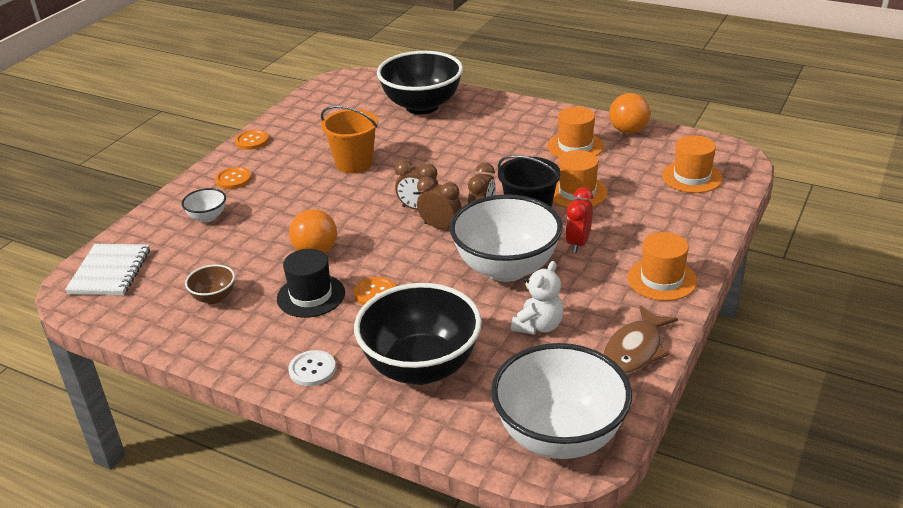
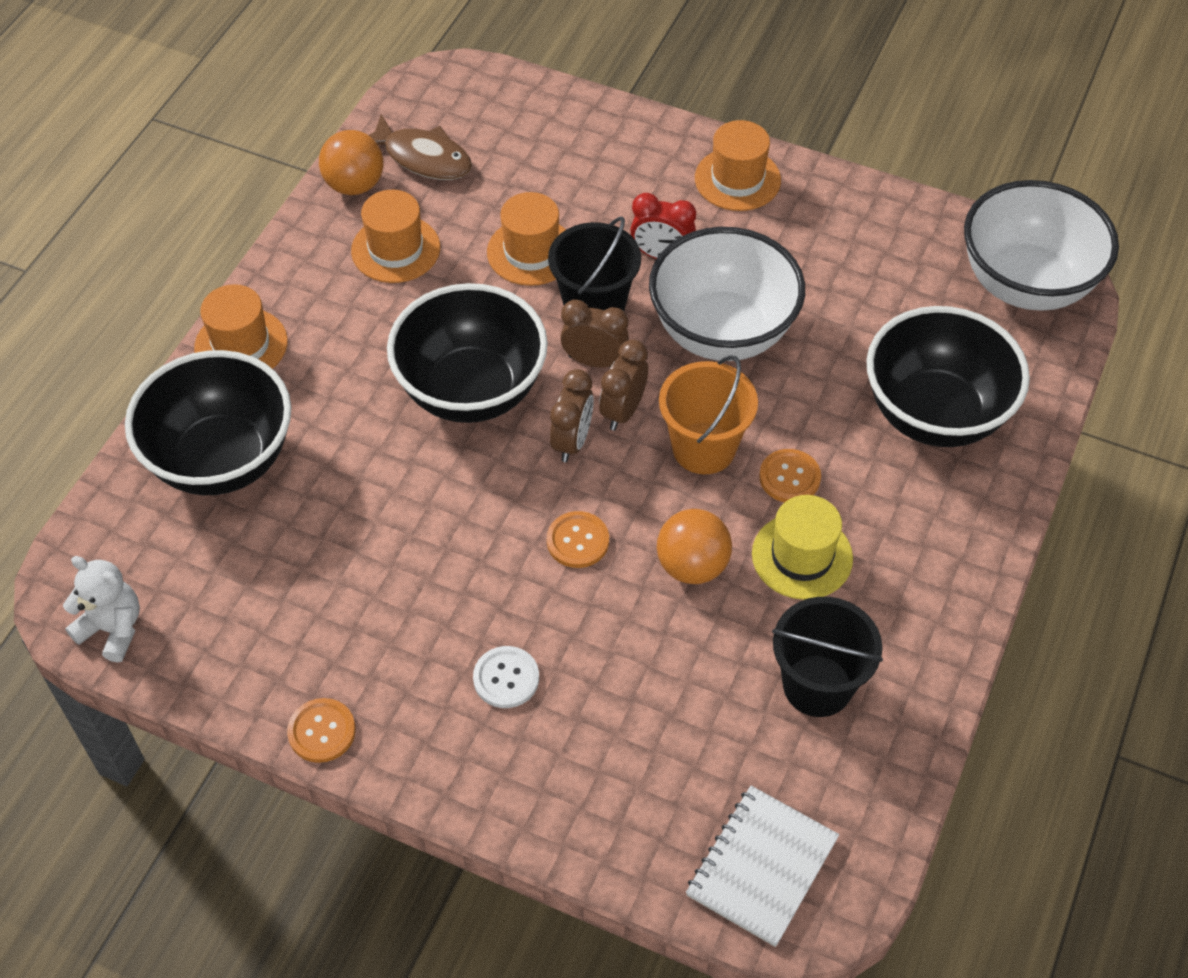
camera: 95 degrees left, 20 degrees up
white notebook [65,244,150,295] -> white notebook turned 60 degrees counterclockwise [686,786,839,947]
white bowl [182,188,226,222] -> none
brown bowl [185,264,235,304] -> black bucket [772,597,883,717]
orange button [215,167,252,189] -> orange button moved to [547,511,609,568]
black hat [277,249,345,318] -> yellow hat [752,495,853,600]
white button [288,350,336,386] -> white button moved to [473,646,539,708]
orange bucket [321,106,378,173] -> orange bucket moved to [659,355,758,474]
white teddy bear [511,261,564,335] -> white teddy bear moved to [63,556,140,662]
brown fish [603,305,678,374] -> brown fish moved to [369,114,472,180]
orange hat [662,135,723,193] -> orange hat moved to [194,284,288,369]
none -> black bowl [387,283,548,423]

